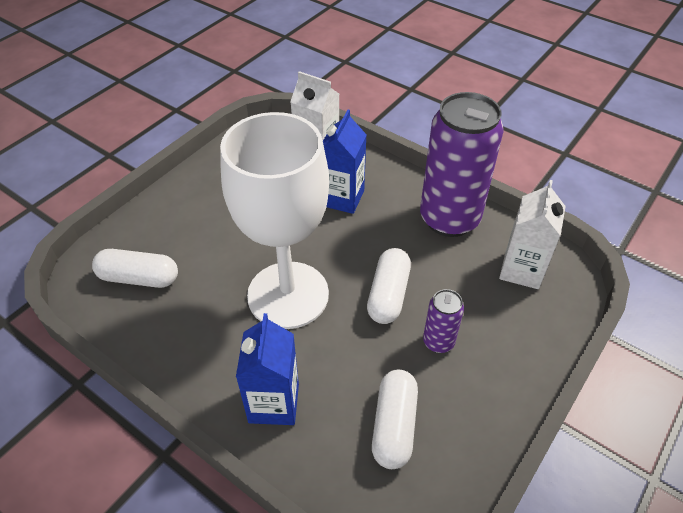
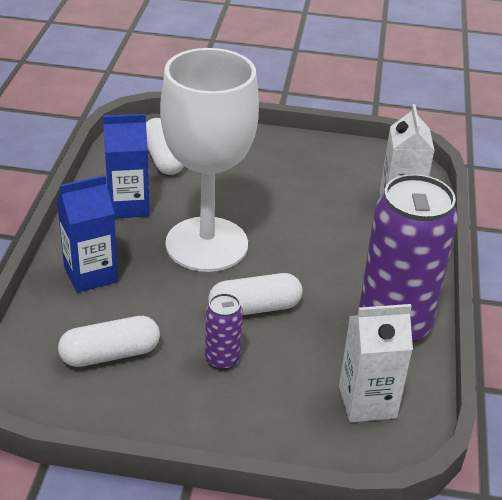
camera: 60 degrees right, 10 degrees down
blue carton [323,110,367,214] -> blue carton moved to [103,114,150,219]

